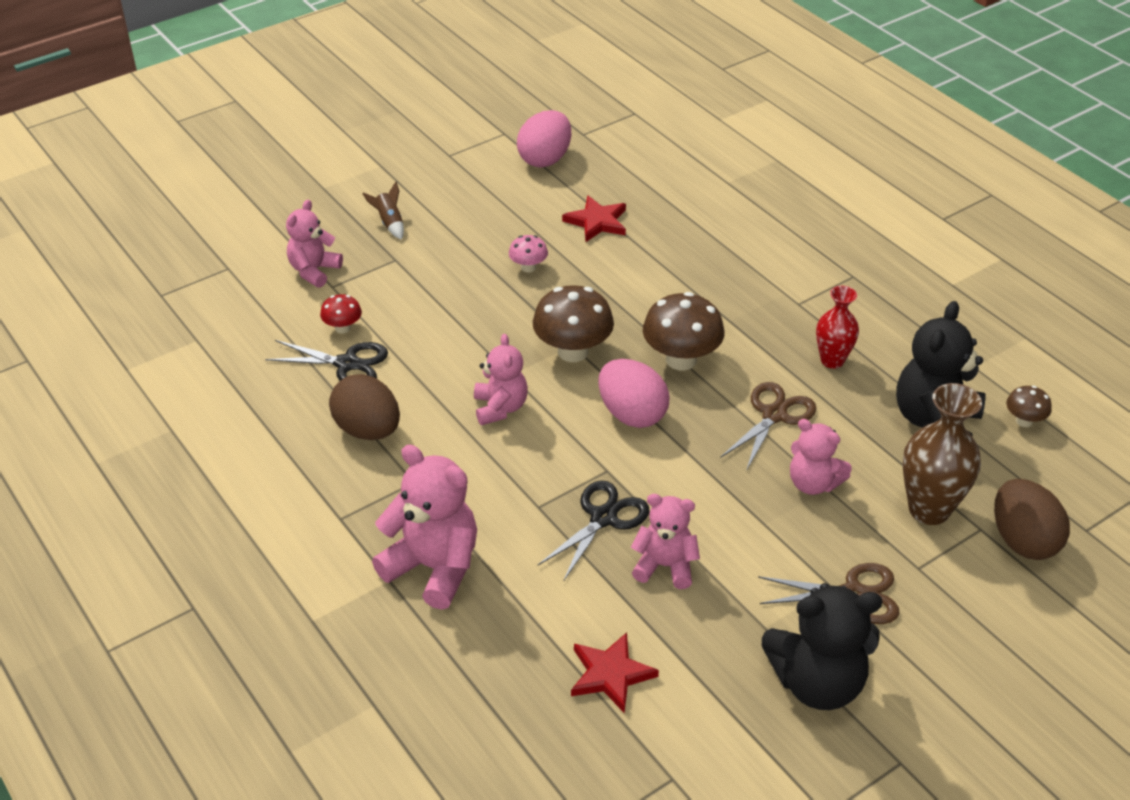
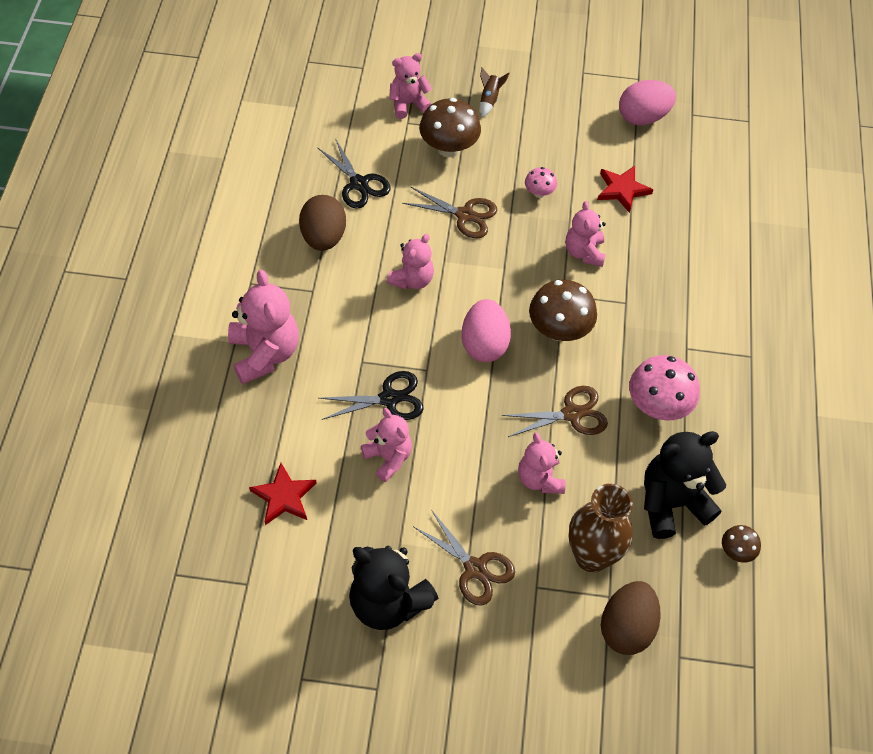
camera: 40 degrees right, 15 degrees up
red mushroom [320,294,362,333] -> none
brown mushroom [533,285,614,362] -> brown mushroom moved to [419,98,481,157]
red vase [816,286,859,369] -> pink mushroom [629,355,700,421]
none -> brown scissors [402,186,497,238]
none -> pink teddy bear [566,201,606,267]

